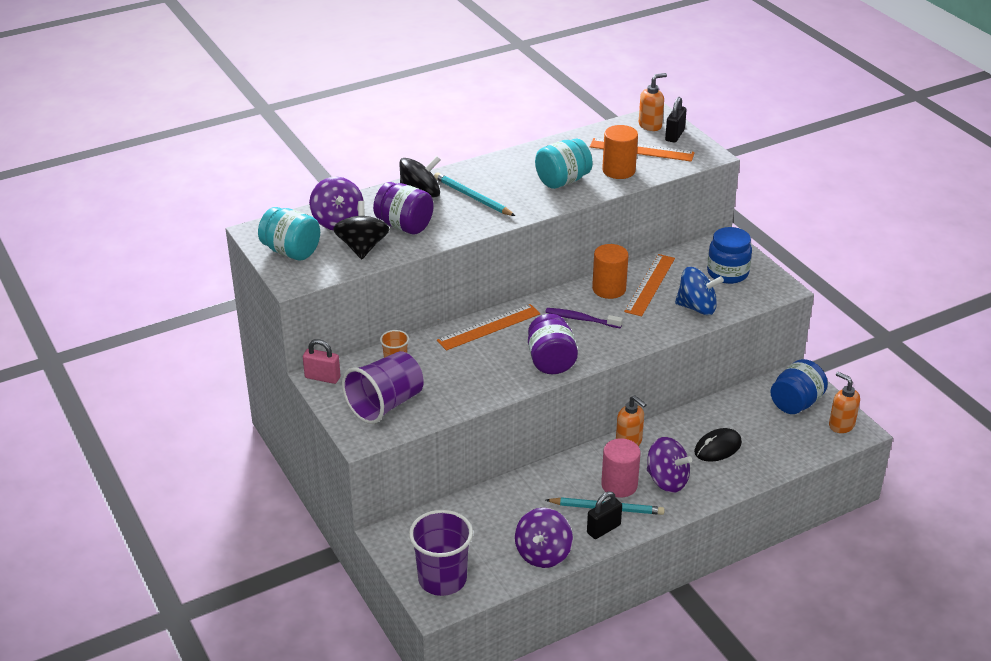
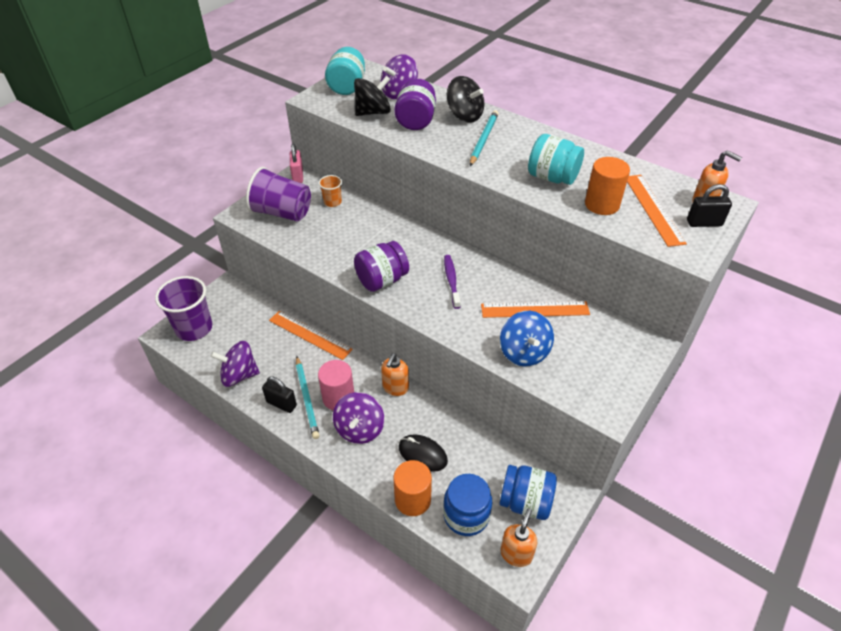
camera: 65 degrees right, 10 degrees up
orange ruler [437,304,540,351] -> orange ruler moved to [269,311,353,360]
orange cylinder [592,244,628,299] -> orange cylinder moved to [394,460,432,516]
blue jar [707,227,752,284] -> blue jar moved to [443,474,492,536]

